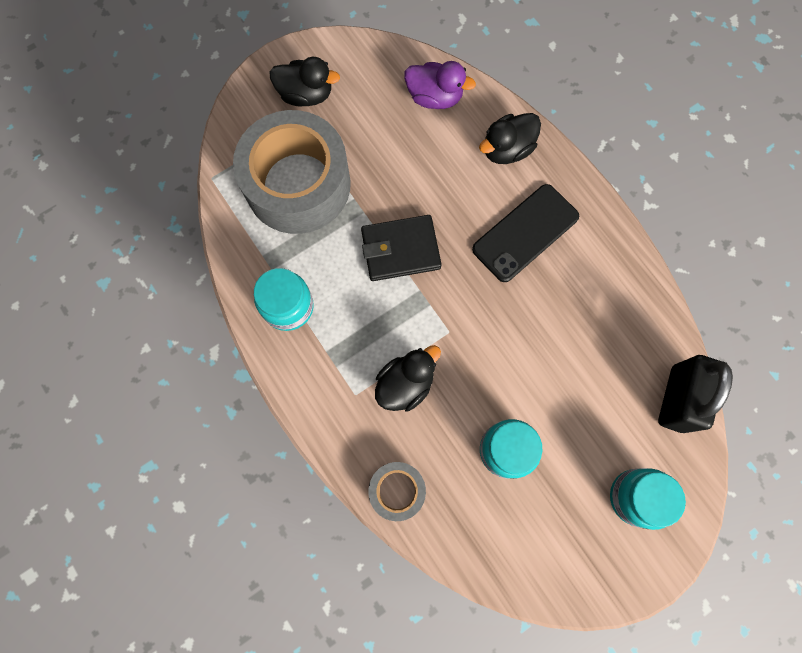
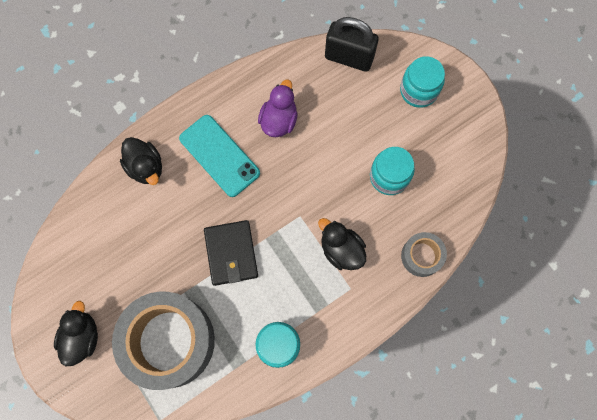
camera: 90 degrees left, 0 degrees up
purple duck [404,61,476,109] -> purple duck moved to [258,80,298,137]
black phone [472,184,579,282] -> turquoise phone [179,115,260,197]

